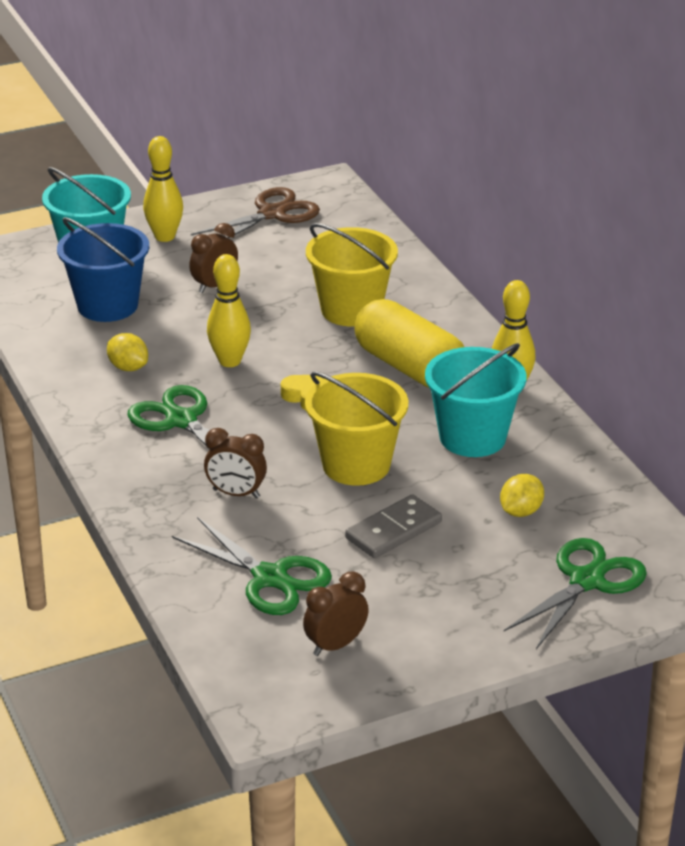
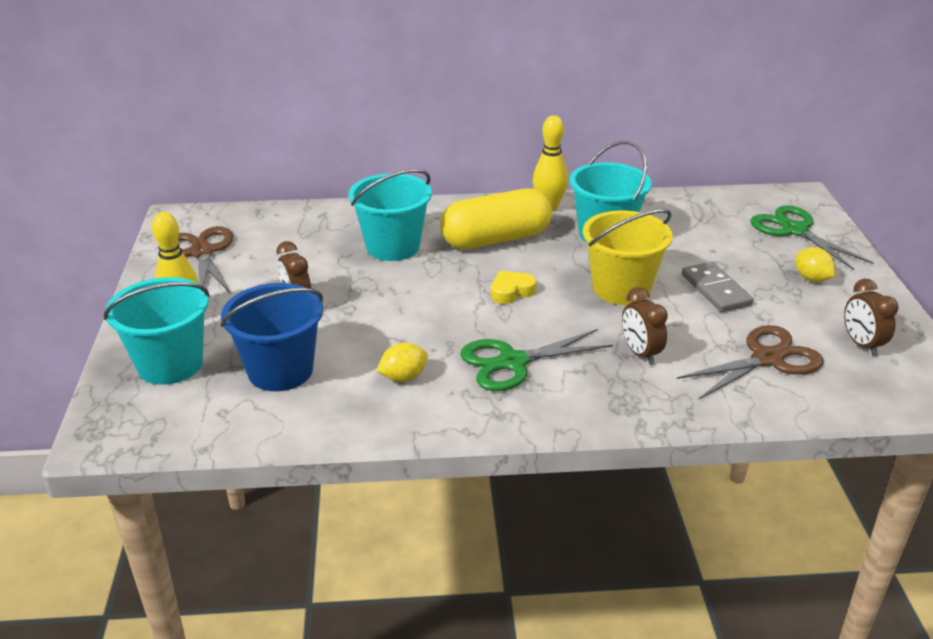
camera: 70 degrees left, 0 degrees up
green scissors [172,517,332,615] -> brown scissors [677,325,824,399]
brown clock [204,428,267,498] -> brown clock turned 120 degrees clockwise [622,287,668,365]
yellow bowling pin [207,254,251,367] -> none
yellow bucket [306,223,398,326] -> turquoise bucket [349,169,432,261]
yellow lemon [500,474,544,517] -> yellow lemon moved to [795,247,835,282]

